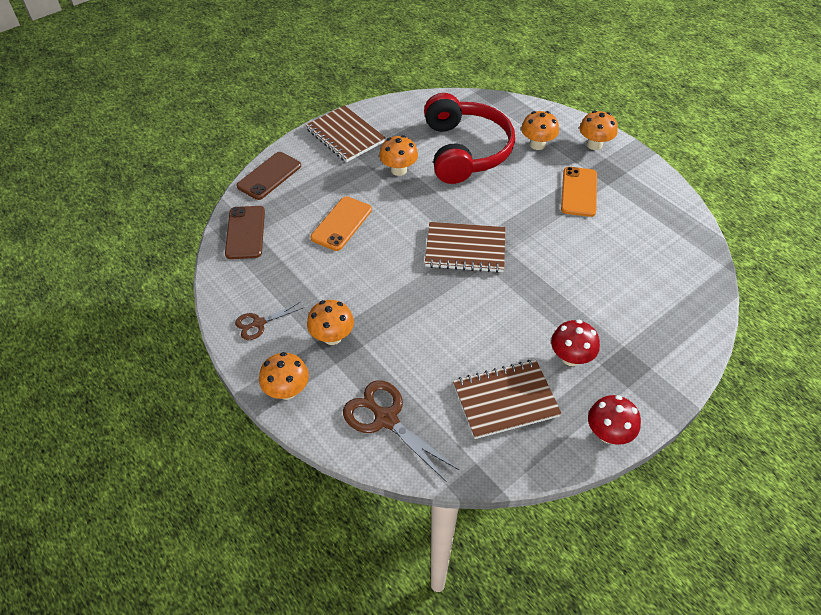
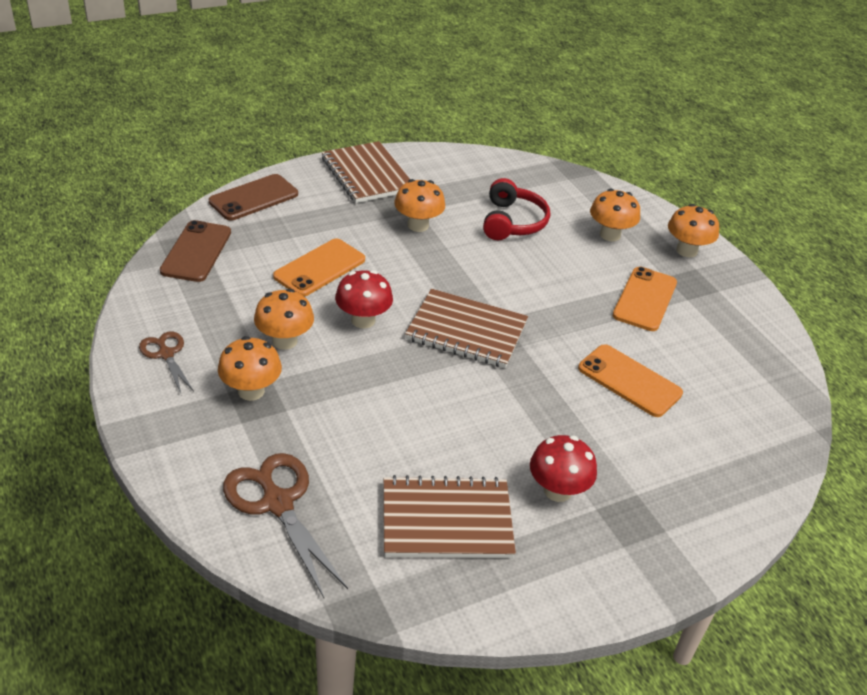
camera: 10 degrees right, 10 degrees down
brown scissors [235,302,303,340] -> brown scissors turned 75 degrees clockwise [139,331,194,393]
orange mushroom [259,352,309,400] -> orange mushroom moved to [254,289,314,350]
red headphones [424,93,515,184] -> red headphones [483,178,550,240], size x0.57
red mushroom [588,395,641,445] -> red mushroom moved to [335,270,393,329]
none -> orange phone [578,344,683,417]

